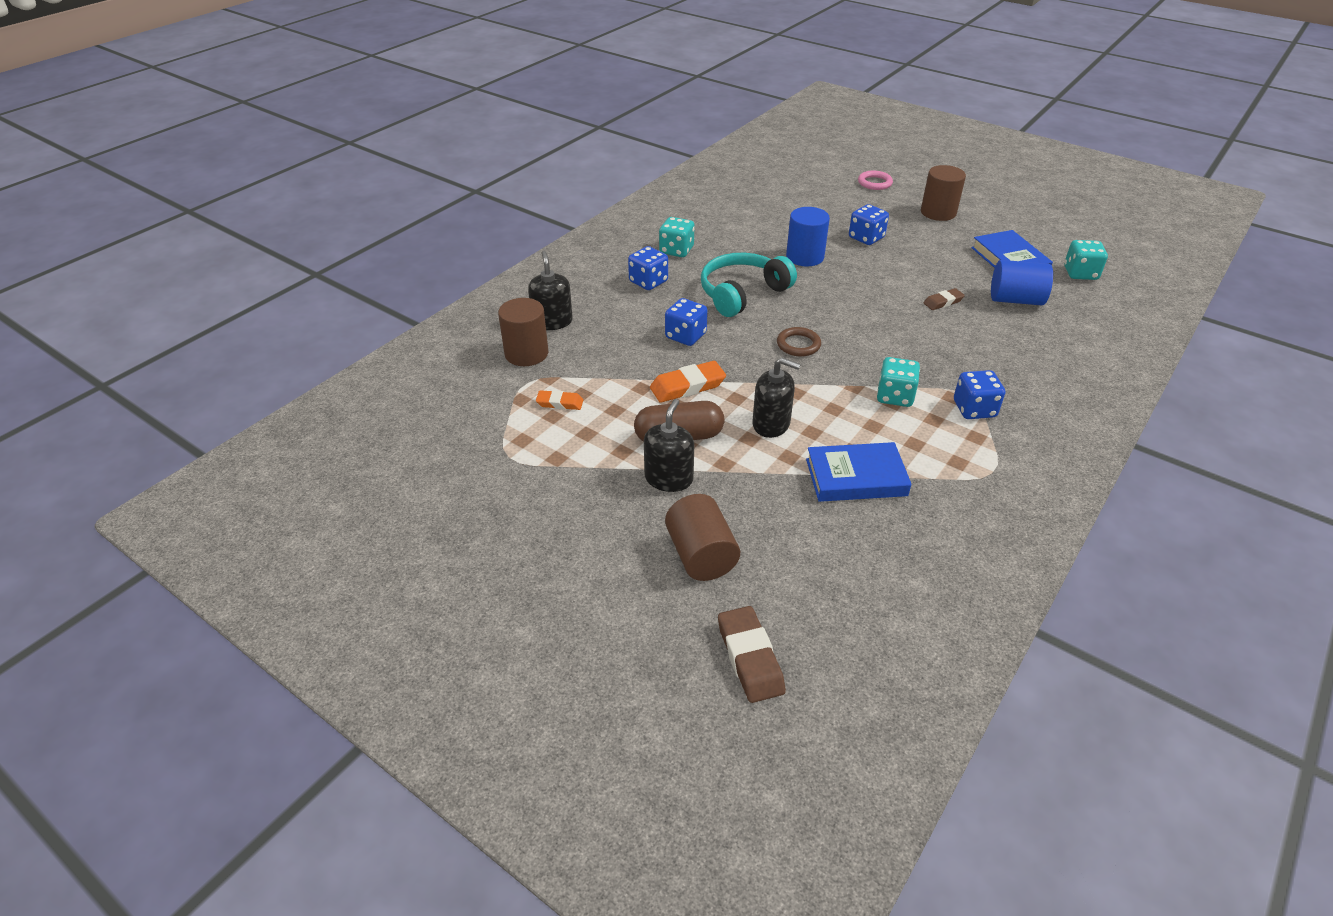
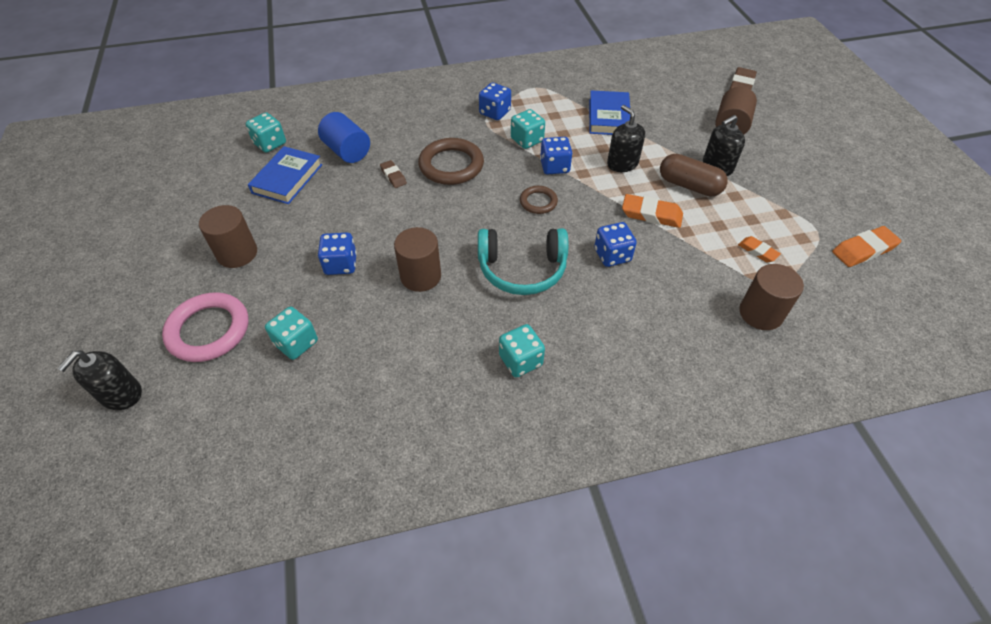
camera: 140 degrees left, 10 degrees up
black soap dispenser [528,251,573,330] -> black soap dispenser moved to [57,350,142,410]
blue dice [628,246,668,290] -> blue dice moved to [540,137,573,174]
blue cylinder [786,207,830,266] -> brown cylinder [394,227,441,292]
blue book [806,442,911,502] -> blue book turned 60 degrees clockwise [589,90,630,135]
pink ring [858,171,893,190] -> pink ring [162,292,248,362], size x1.81
brown eraser [924,288,965,310] -> brown eraser turned 45 degrees clockwise [380,160,407,188]
none -> turquoise dice [265,307,318,360]
none -> brown ring [418,138,484,185]
none -> orange eraser [832,226,901,267]

